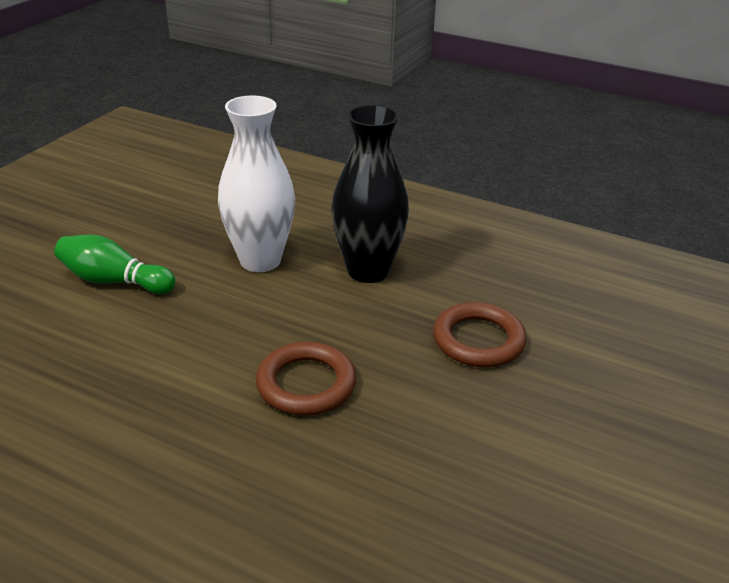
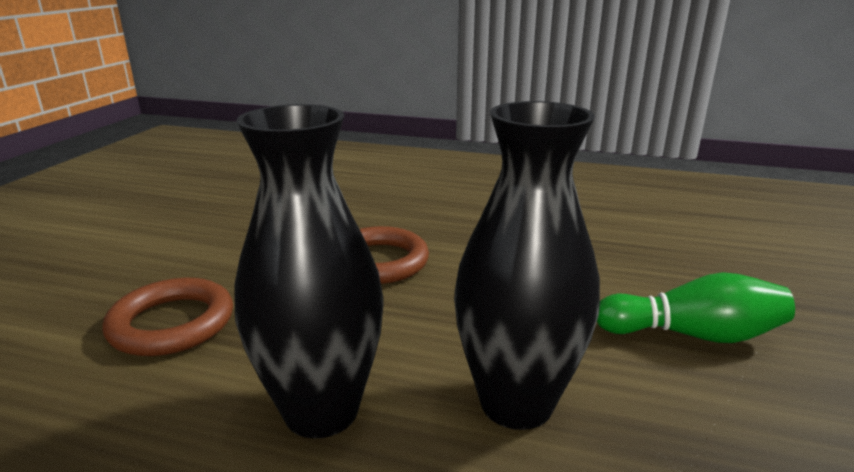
camera: 170 degrees right, 10 degrees down
white vase [218,95,295,272] -> black vase [454,101,600,430]

